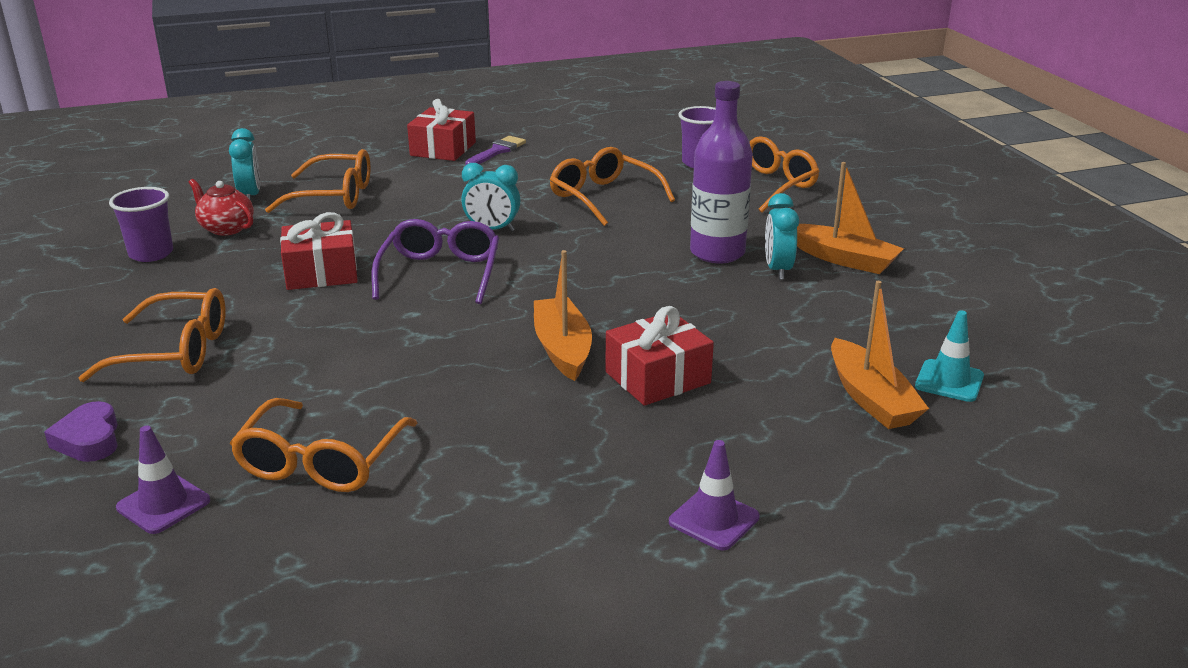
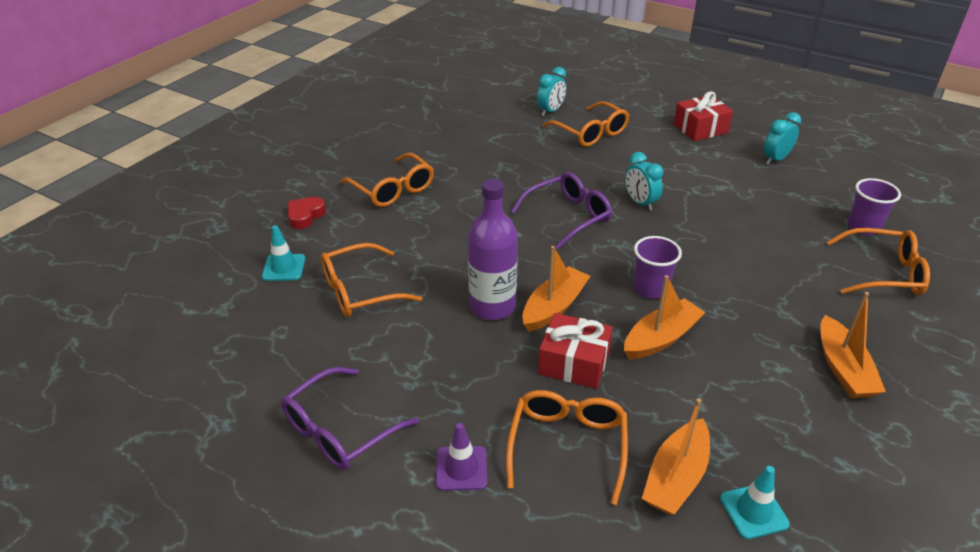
camera: 50 degrees right, 10 degrees up
purple heart [44,401,118,462] -> red heart [288,197,326,229]
purple cup [109,187,173,262] -> purple cup moved to [634,236,682,299]
purple traffic cone [116,426,210,534] -> turquoise traffic cone [262,225,305,281]
red teapot [189,179,254,236] -> none
red gift [280,212,358,290] -> none
purple brush [465,136,526,165] -> none
orange glasses [549,147,675,226] -> orange glasses moved to [506,390,628,505]
purple bottle [690,81,753,263] -> purple bottle moved to [468,179,518,320]
turquoise clock [765,193,799,280] -> turquoise clock moved to [764,112,801,164]
none -> purple glasses [281,367,419,470]
none -> orange boat [624,275,706,359]

